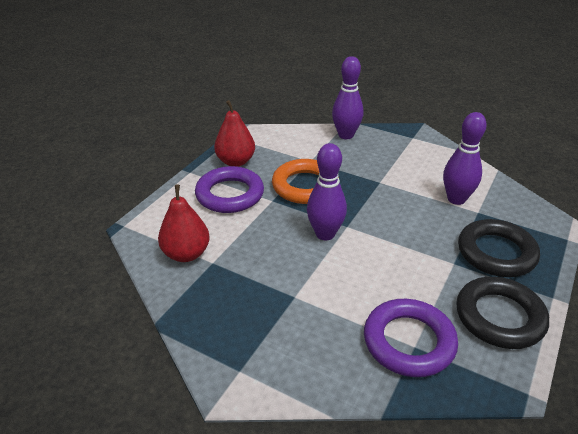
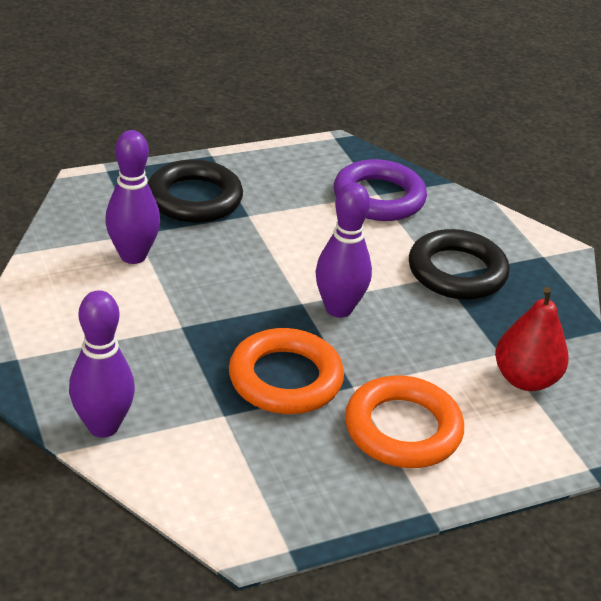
camera: 145 degrees left, 0 degrees up
purple ring [195,166,264,213] -> orange ring [345,375,464,468]
red pear [214,100,255,167] -> none
black ring [456,277,549,349] -> black ring moved to [409,229,510,300]

